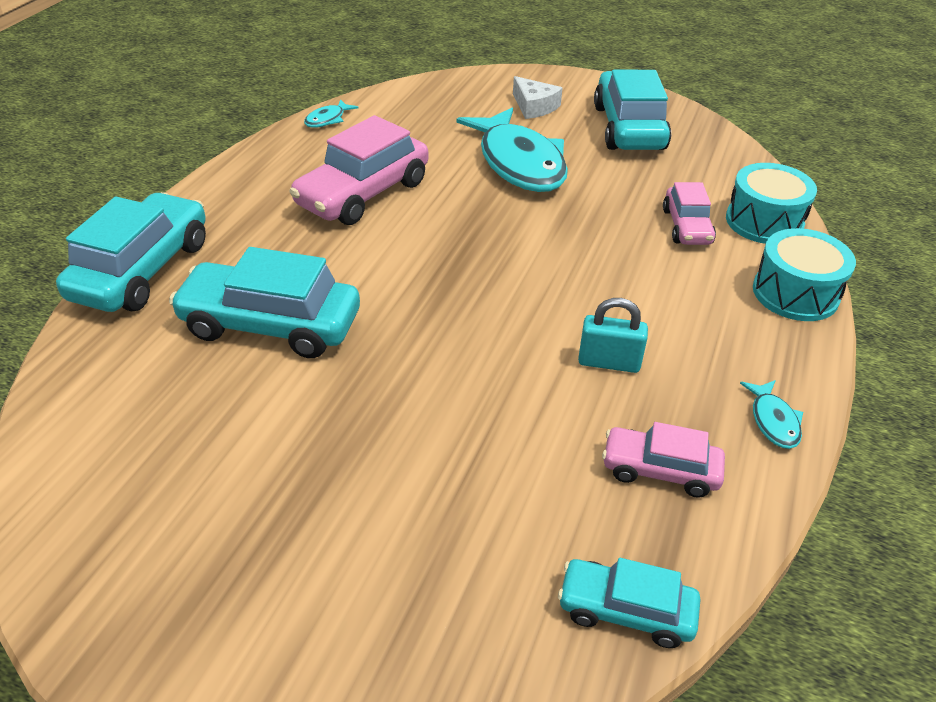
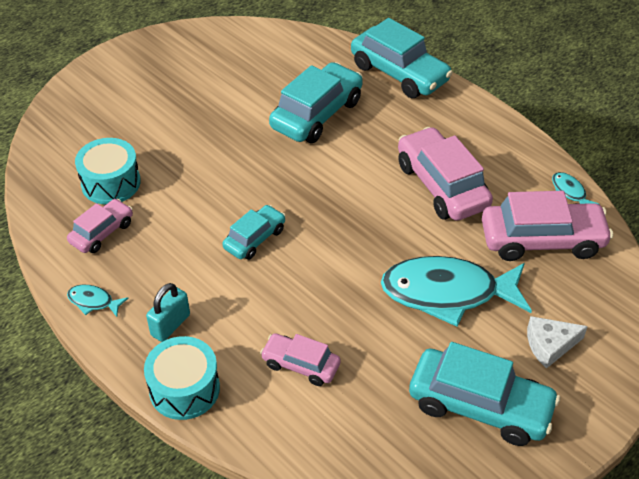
camera: 115 degrees right, 5 degrees up
turquoise car [558,558,700,648] -> turquoise car moved to [222,205,286,260]
turquoise padlock [578,298,648,373] -> turquoise padlock moved to [146,283,190,342]
turquoise drum [726,163,817,244] -> turquoise drum moved to [75,138,141,204]
none -> pink car [482,191,613,261]

